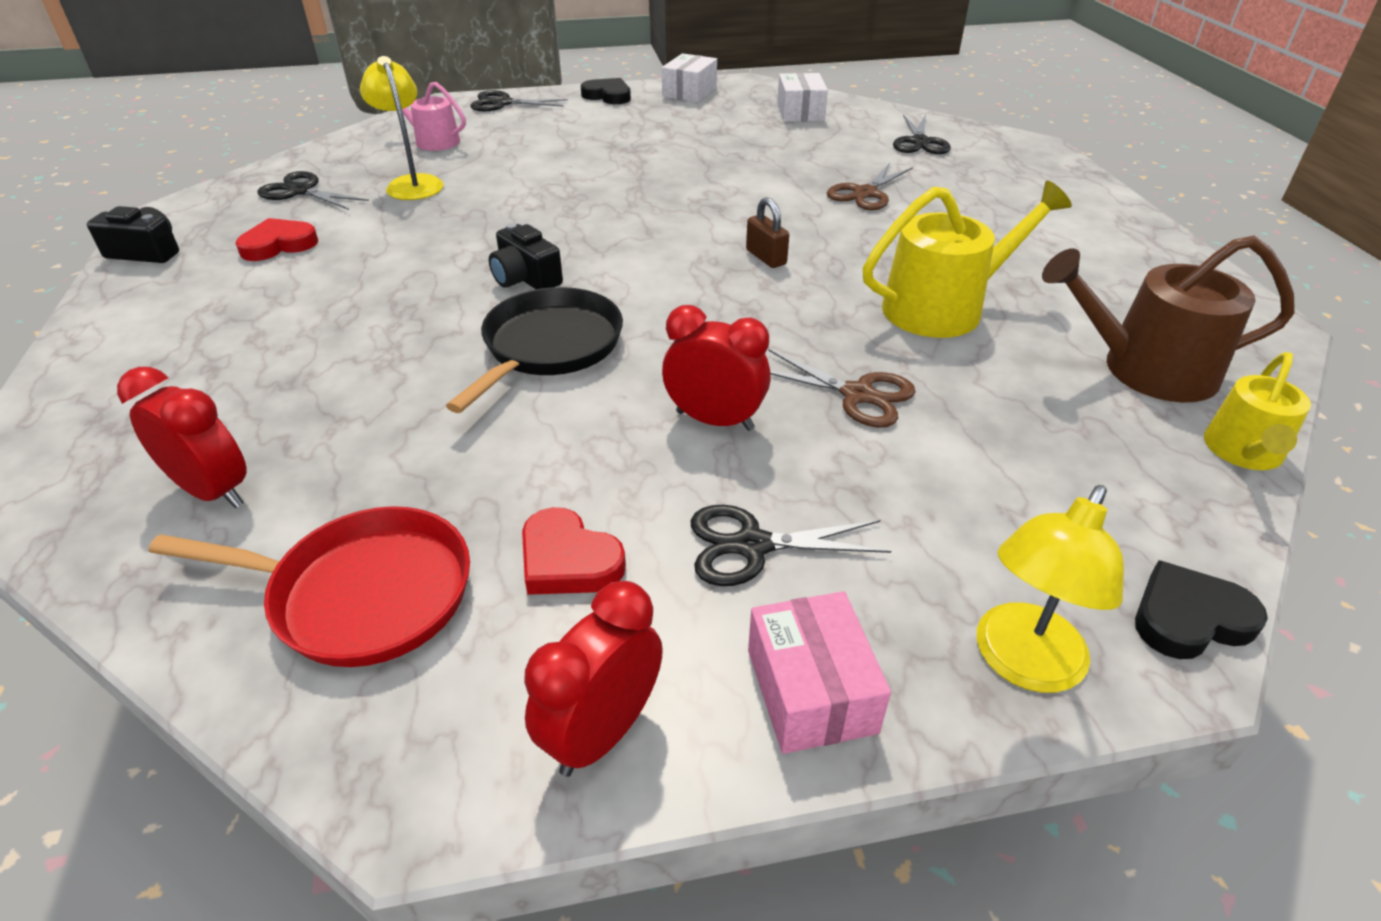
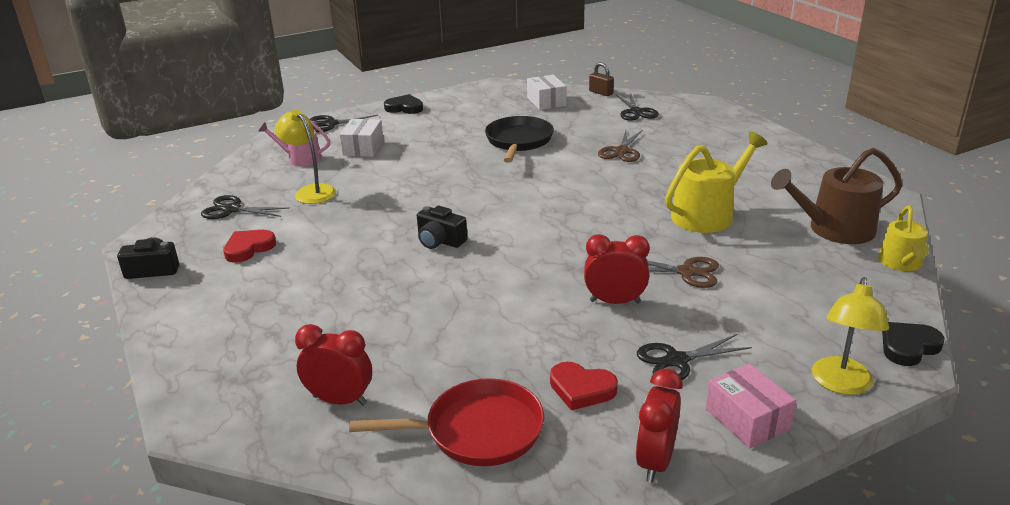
camera: 15 degrees left, 10 degrees down
black pan [446,287,623,413] -> black pan moved to [485,116,554,162]
white box [662,53,717,102] -> white box moved to [340,119,384,157]
brown padlock [746,197,789,268] -> brown padlock moved to [589,62,614,96]

